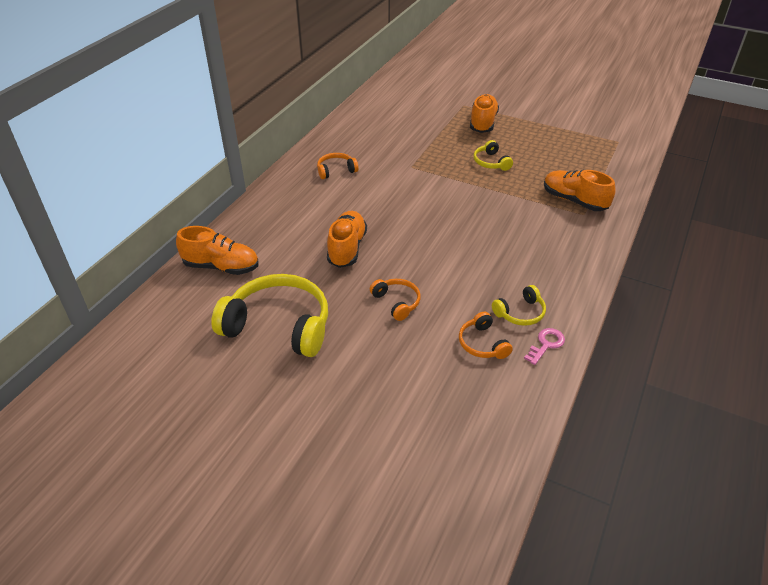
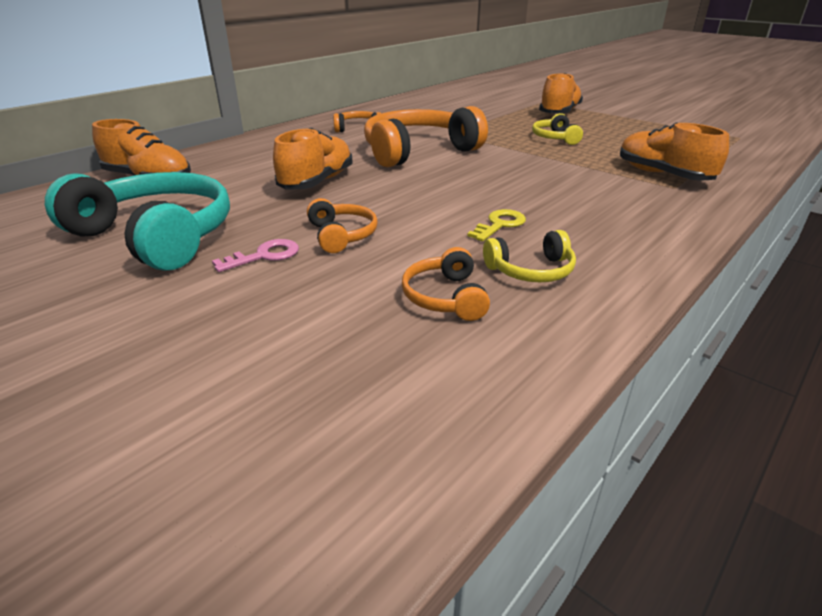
camera: 15 degrees right, 10 degrees down
yellow headphones [211,274,328,357] -> turquoise headphones [45,172,230,271]
pink key [524,328,565,365] -> pink key moved to [212,239,299,272]
none -> orange headphones [364,106,488,167]
none -> yellow key [467,209,526,242]

